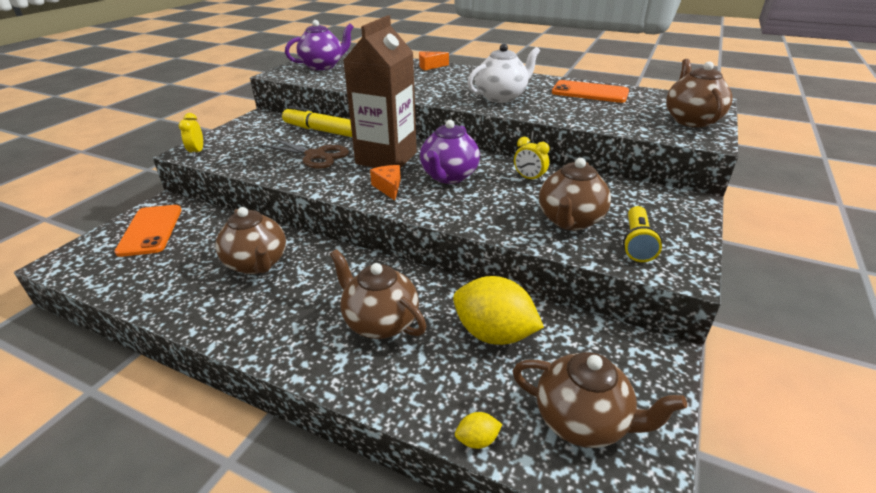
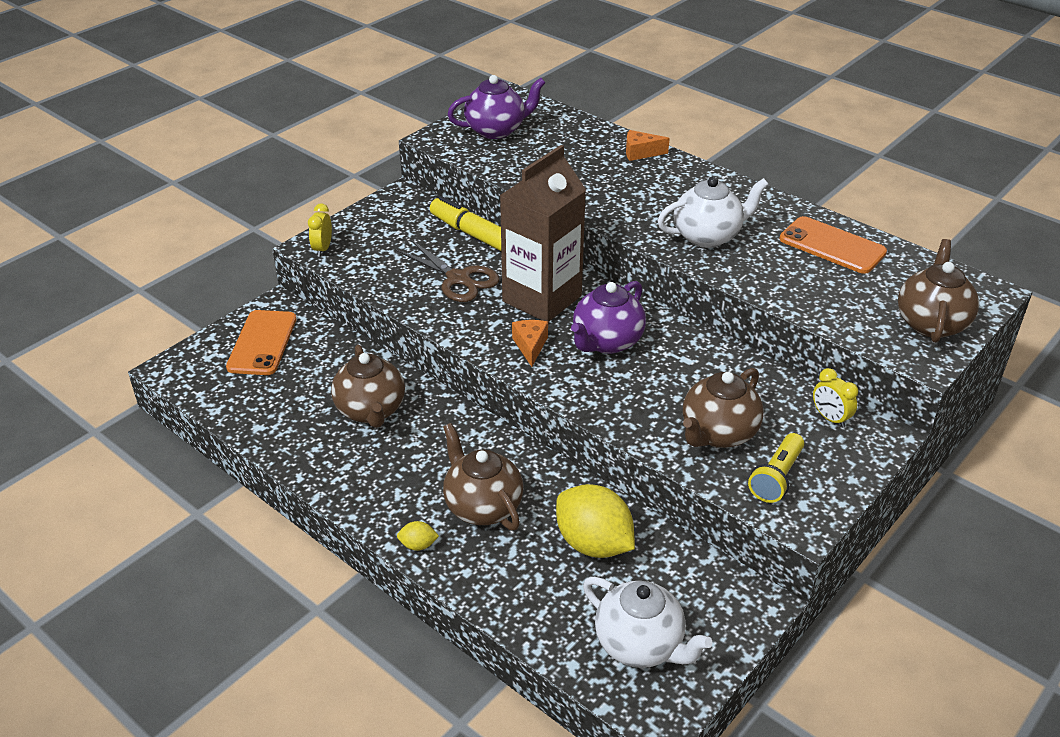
camera: 15 degrees right, 5 degrees up
yellow lemon [455,412,502,449] -> yellow lemon moved to [397,521,439,551]
brown teapot [512,352,687,448] -> white teapot [583,577,713,668]
yellow clock [514,137,549,182] -> yellow clock moved to [813,368,858,428]

